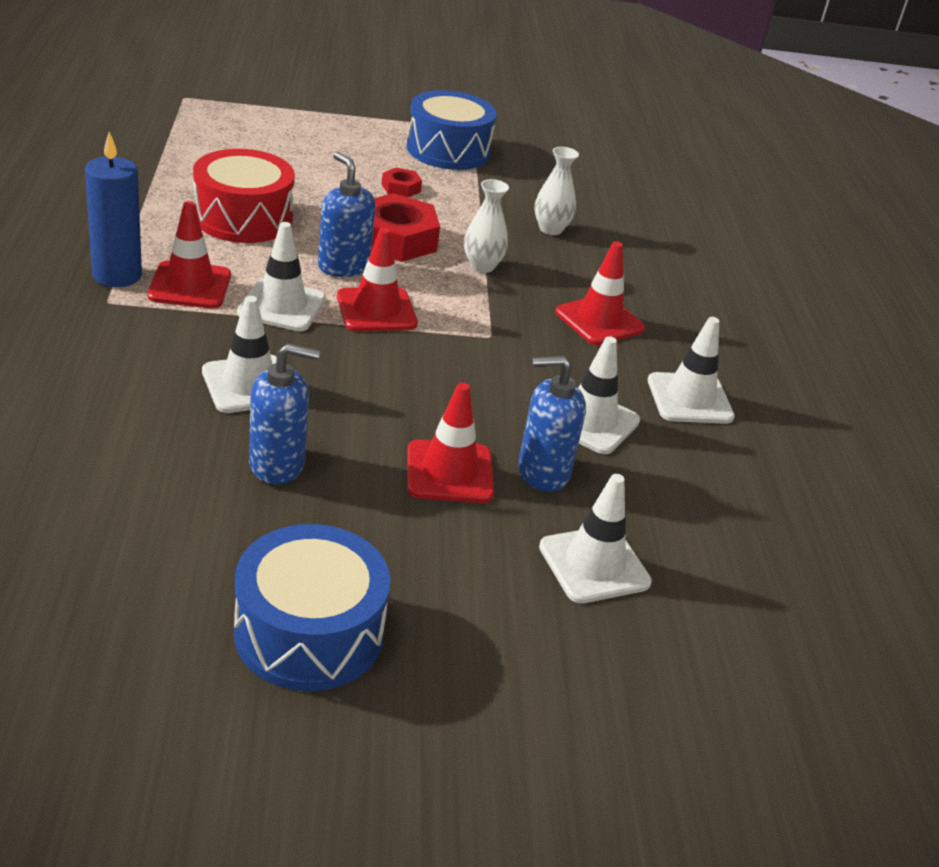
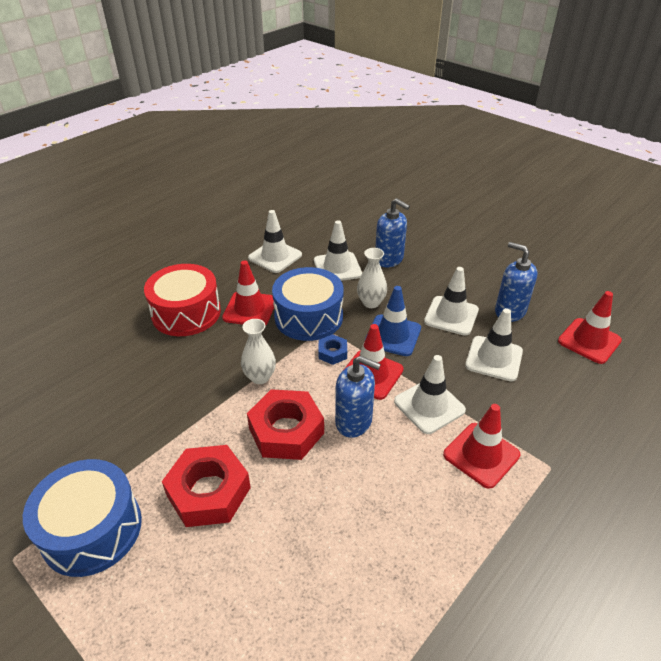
camera: 130 degrees left, 5 degrees up
blue candle [85,132,142,287] -> none
red drum [193,149,295,243] -> red drum moved to [144,264,221,336]
blue drum [234,524,391,691] -> blue drum moved to [272,267,344,341]
blue soap dispenser [318,152,376,277] -> blue soap dispenser turned 75 degrees counterclockwise [335,356,381,438]
red nut [382,167,422,197] -> red nut [162,445,251,527], size x2.04
red traffic cone [407,382,494,503] -> red traffic cone moved to [558,291,622,364]
white vase [535,147,579,235] -> white vase moved to [357,248,387,308]
white traffic cone [539,474,652,603] -> white traffic cone moved to [424,267,479,336]
none -> blue nut [319,334,347,365]
none -> blue traffic cone [365,286,421,356]

